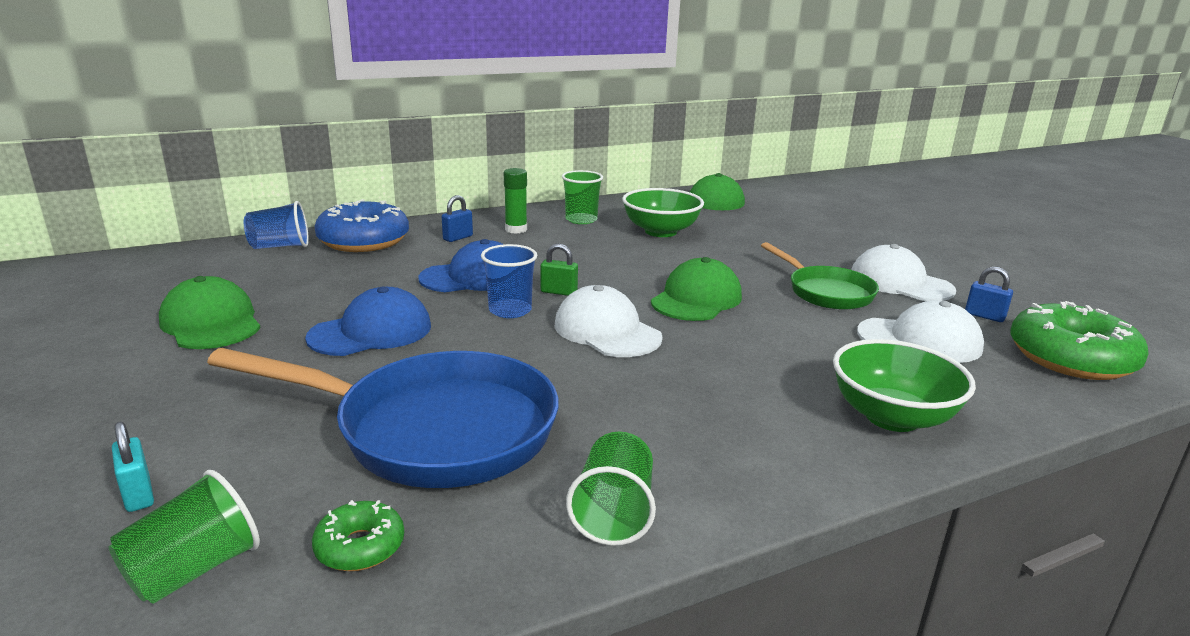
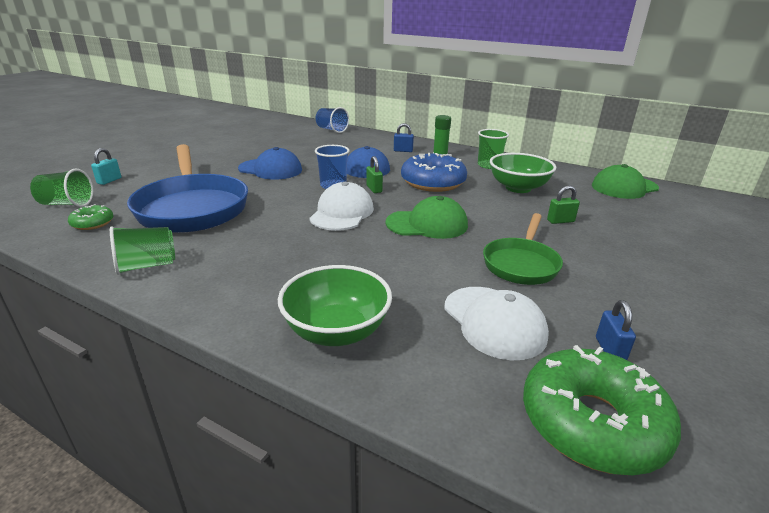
camera: 55 degrees right, 5 degrees up
green cap [159,276,261,349] -> none
blue donut [315,199,409,252] -> blue donut moved to [401,153,467,192]
white cap [851,244,956,301] -> none
none -> green padlock [547,185,580,224]

